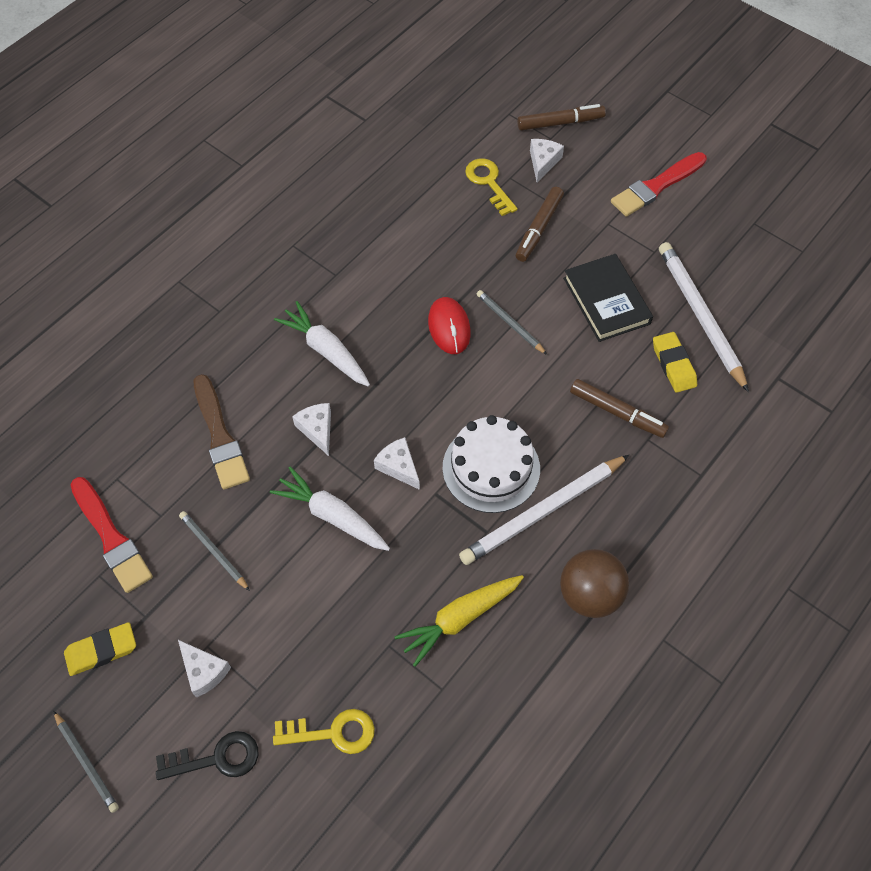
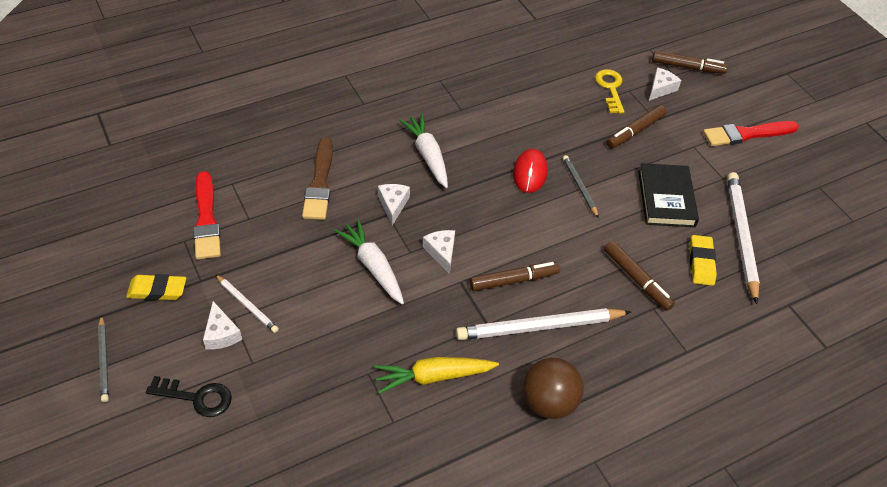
camera: 20 degrees right, 10 degrees down
grey pencil [179,511,250,591] -> none
yellow key [273,709,375,754] -> none
white cake [442,415,540,513] -> brown marker [469,262,560,291]
none -> white pencil [215,274,279,333]

